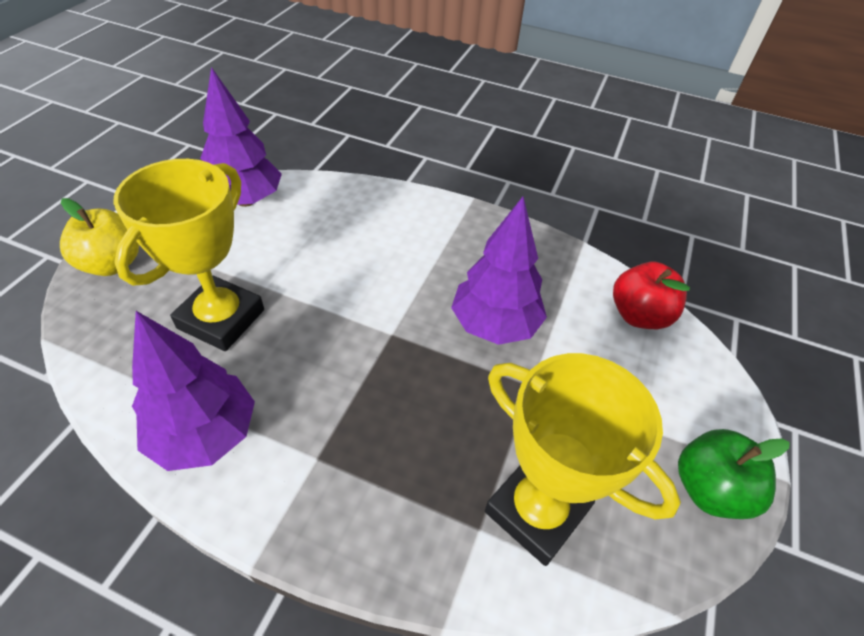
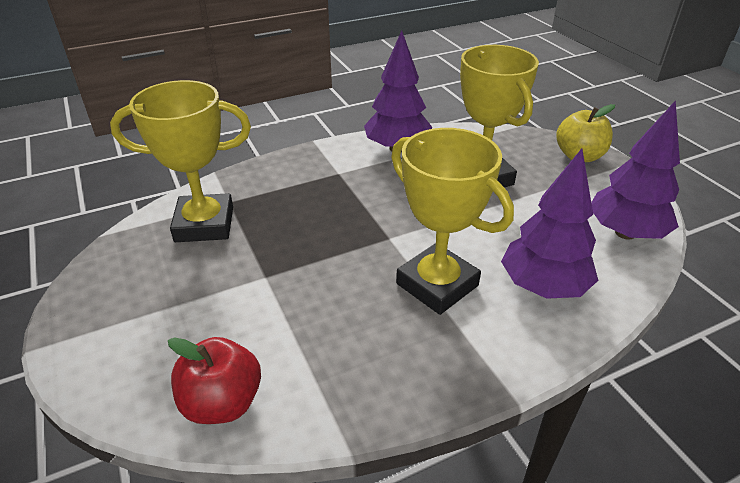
camera: 135 degrees right, 10 degrees down
purple tree [451,197,547,345] -> purple tree moved to [501,148,598,299]
green apple [678,429,790,519] -> none
none -> yellow trophy [391,128,514,315]

